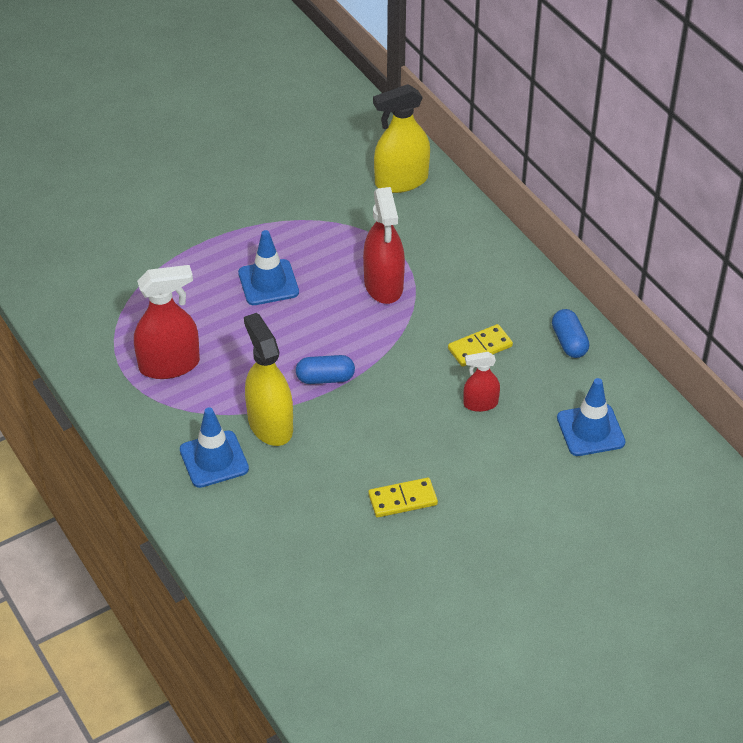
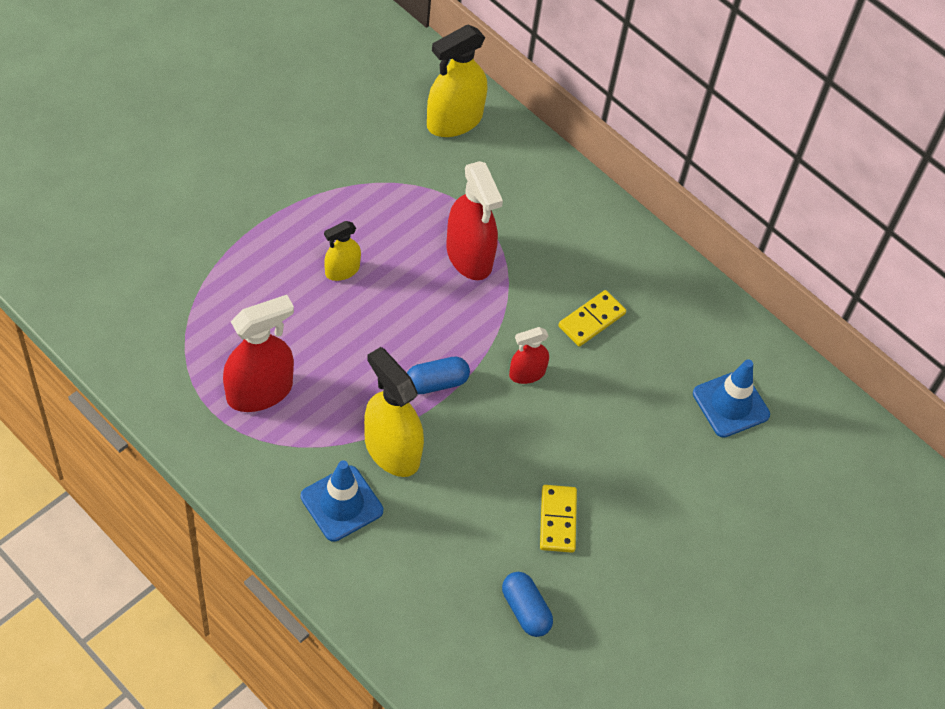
camera: 20 degrees left, 10 degrees up
blue traffic cone [238,230,299,305] -> yellow spray bottle [324,221,361,281]
yellow domino [368,478,438,517] -> yellow domino turned 60 degrees counterclockwise [540,485,577,553]
red spray bottle [463,352,500,412] -> red spray bottle moved to [509,327,549,384]
blue capsule [552,309,589,358] -> blue capsule moved to [502,572,553,637]

